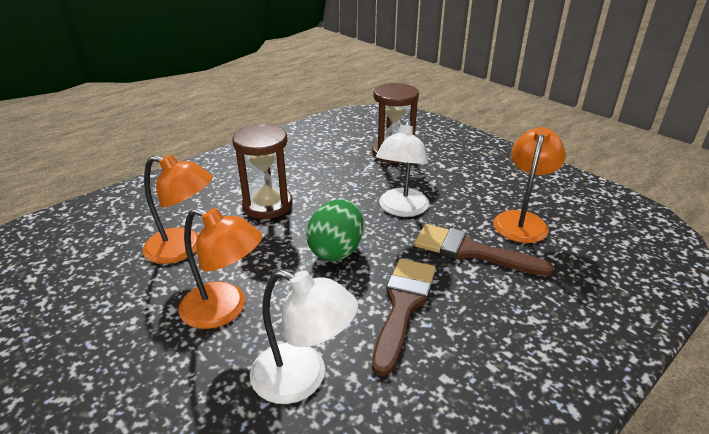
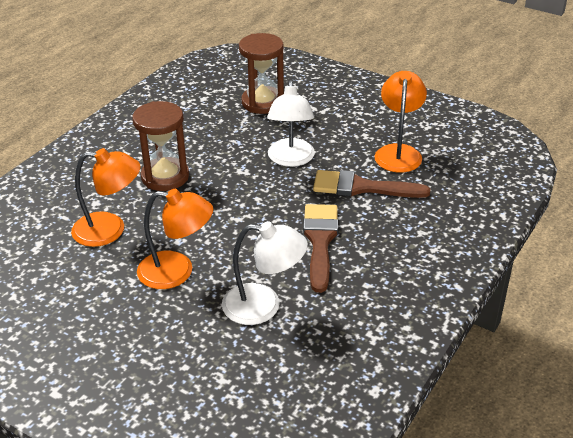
camera: 15 degrees left, 5 degrees up
green egg [306,199,363,261] -> none

